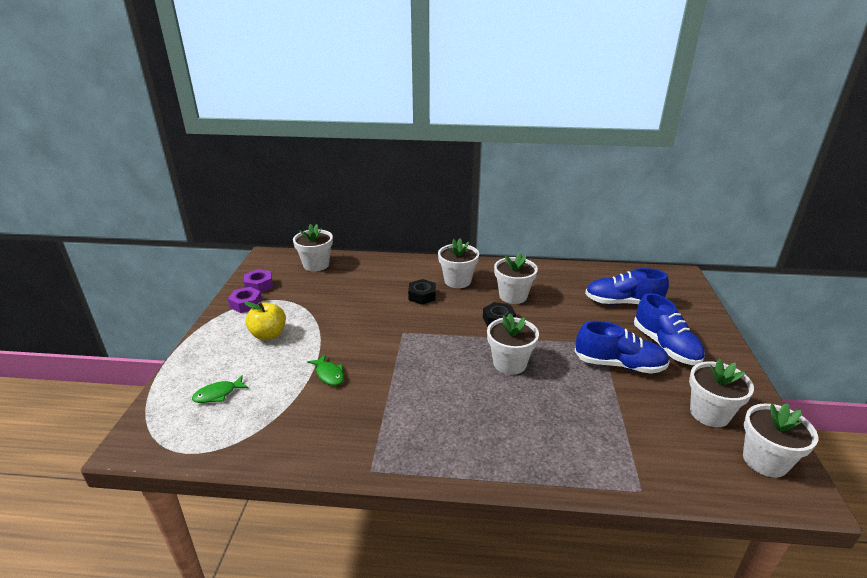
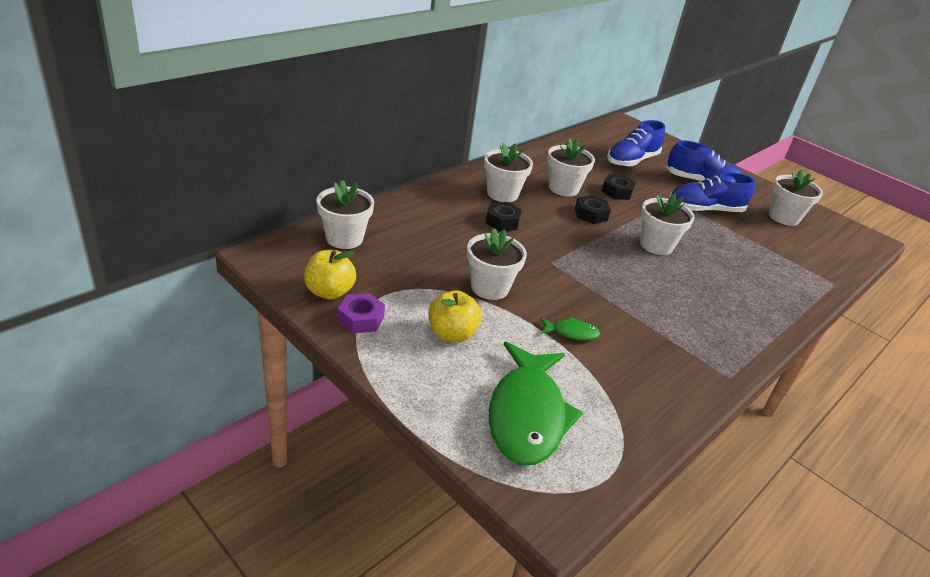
camera: 55 degrees left, 5 degrees up
green fish [192,375,248,403] -> green fish [489,342,583,465], size x2.35
purple nut [244,269,273,292] -> yellow apple [304,250,356,300]
blue shoe [575,321,670,374] -> blue shoe turned 150 degrees counterclockwise [669,172,755,212]
white flower pot [743,403,818,477] -> white flower pot moved to [467,228,527,300]
none -> black nut [602,174,636,200]

